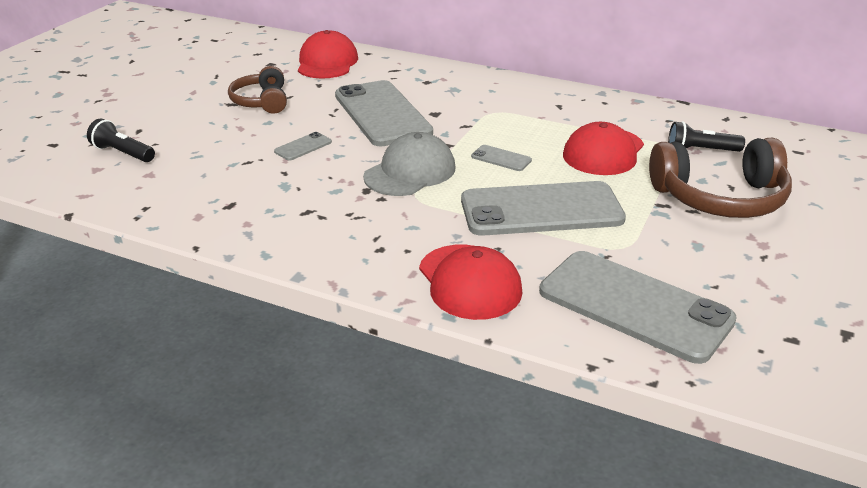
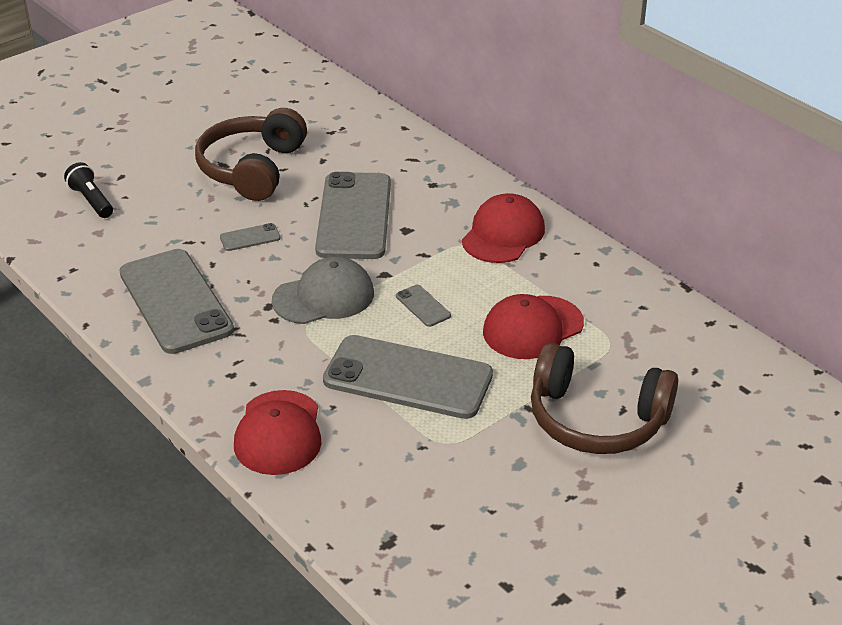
camera: 25 degrees right, 5 degrees up
brown headphones [228,66,287,114] -> brown headphones [195,108,307,201], size x1.64
red cap [298,30,358,79] -> red cap moved to [462,193,545,263]
grey phone [539,251,737,364] -> grey phone moved to [120,249,234,354]
black flashlight [668,121,745,152] -> none

